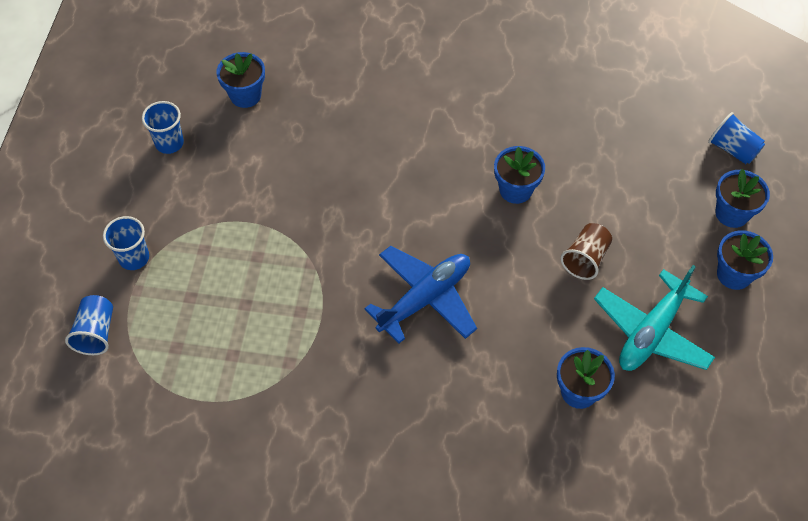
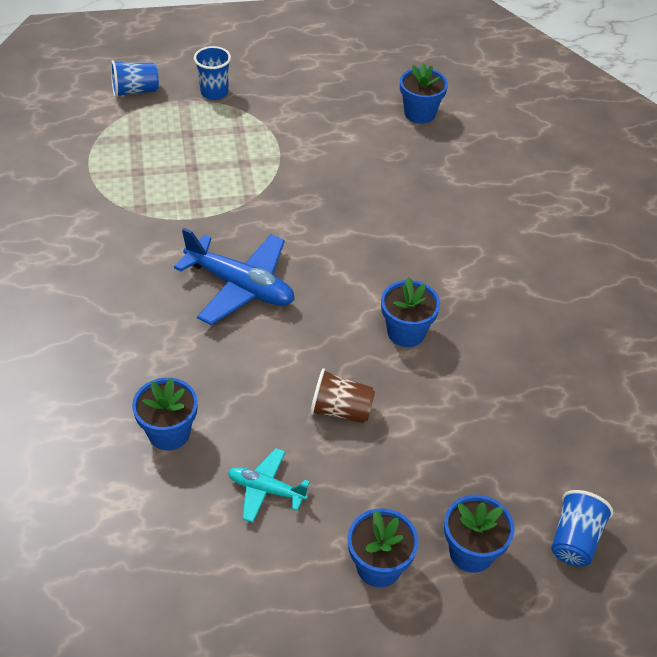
camera: 70 degrees right, 10 degrees down
blue cup [142,101,184,154] -> none
turquoise plane [594,265,715,371] -> turquoise plane [228,448,310,522], size x0.56

